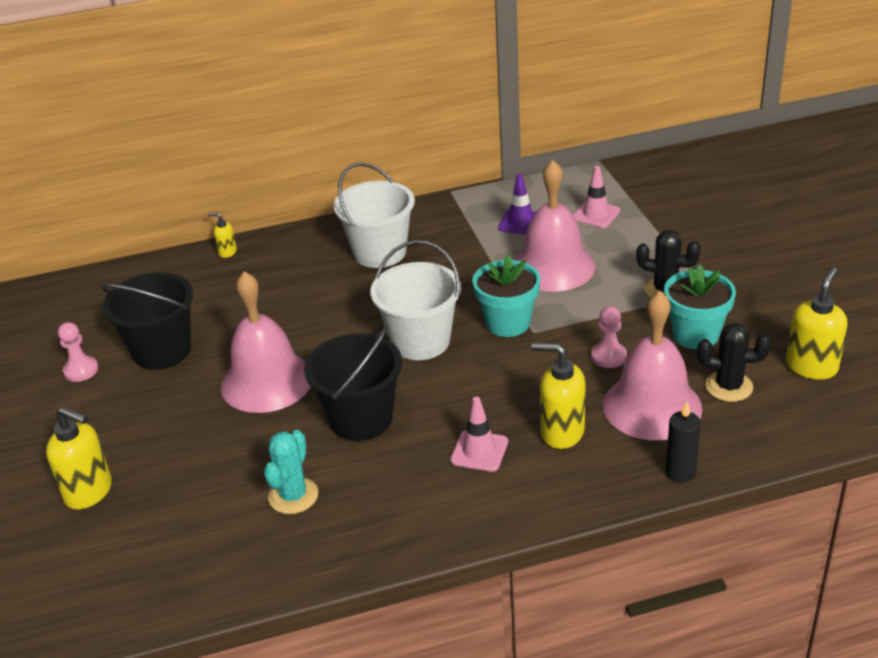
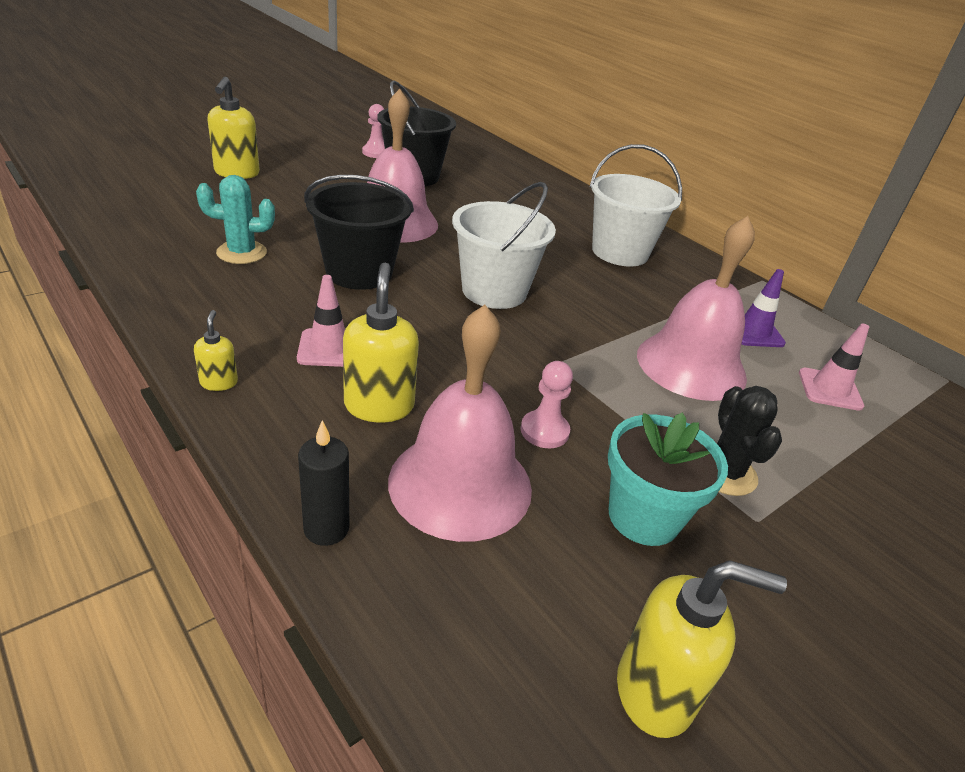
camera: 60 degrees right, 0 degrees up
yellow soap dispenser [208,212,237,258] -> yellow soap dispenser moved to [194,310,238,391]
turquoise flower pot [472,255,540,337] -> none
black cactus [697,323,771,402] -> none

